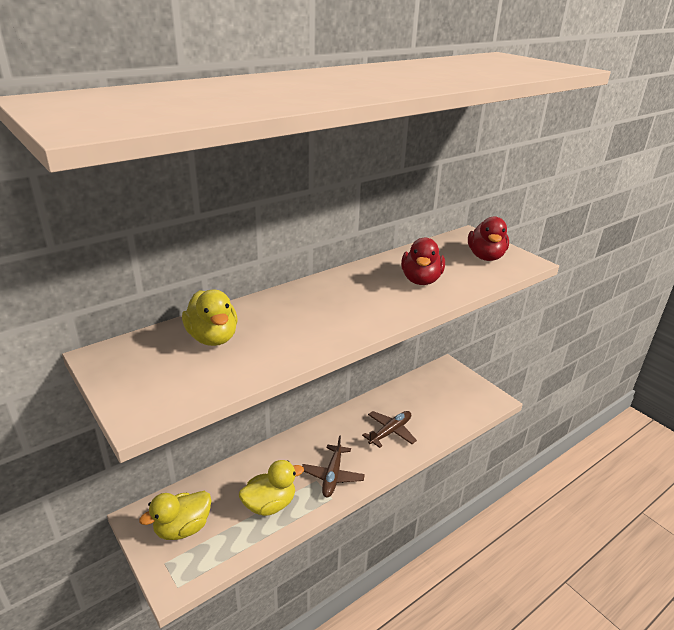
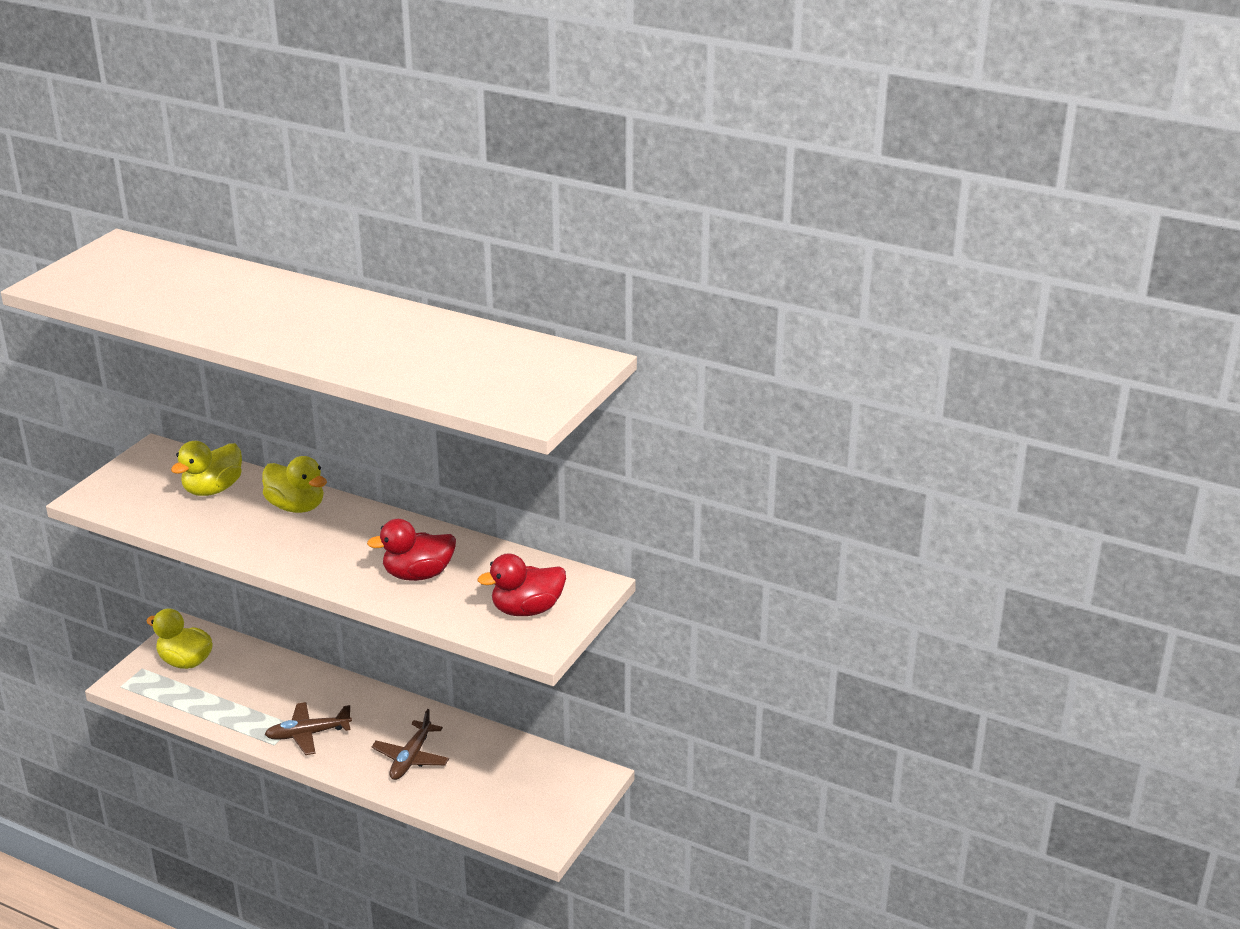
camera: 65 degrees right, 0 degrees up
yellow duck [239,460,304,516] -> yellow duck moved to [262,456,327,513]
brown plane [362,411,417,448] -> brown plane turned 90 degrees clockwise [372,709,449,780]

